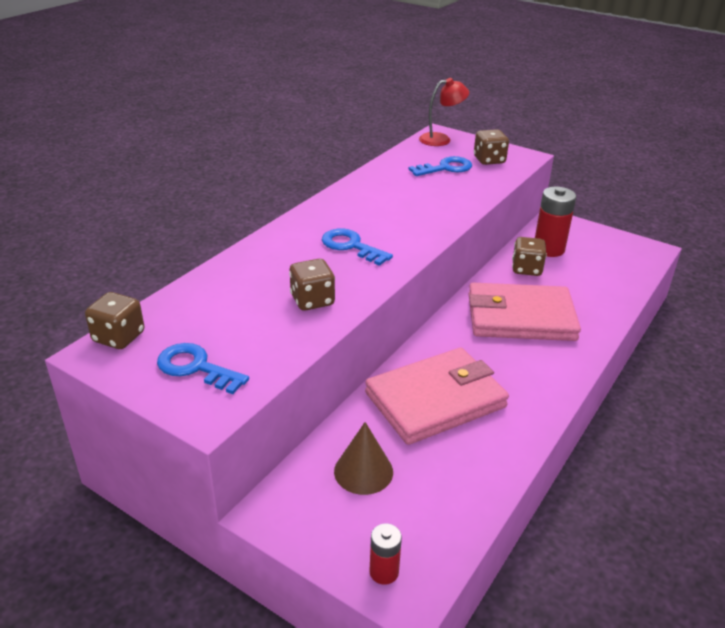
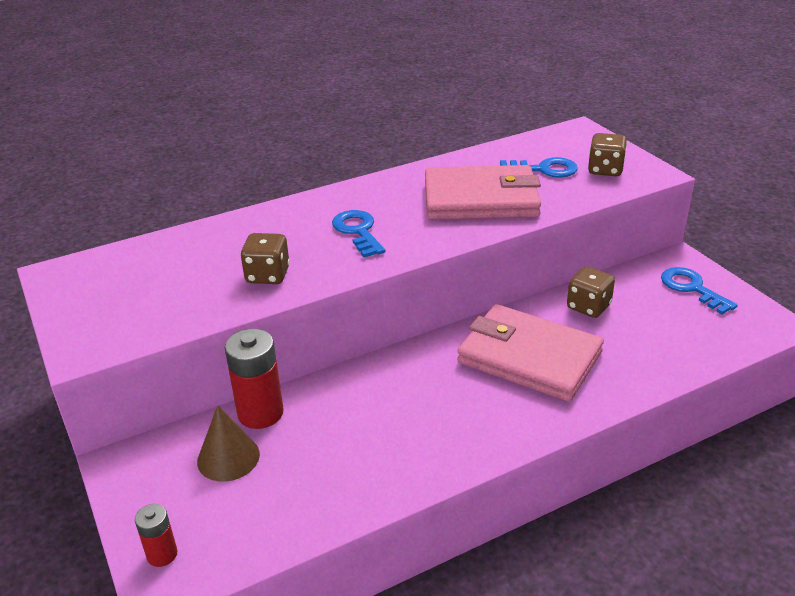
camera: 30 degrees right, 0 degrees up
brown dice [85,292,145,349] -> none
blue key [157,343,249,394] -> blue key moved to [661,267,738,314]
pink wallet [365,348,509,445] -> pink wallet moved to [425,165,541,220]
red lamp [419,78,469,146] -> none
red battery [535,187,576,257] -> red battery moved to [225,329,284,429]

